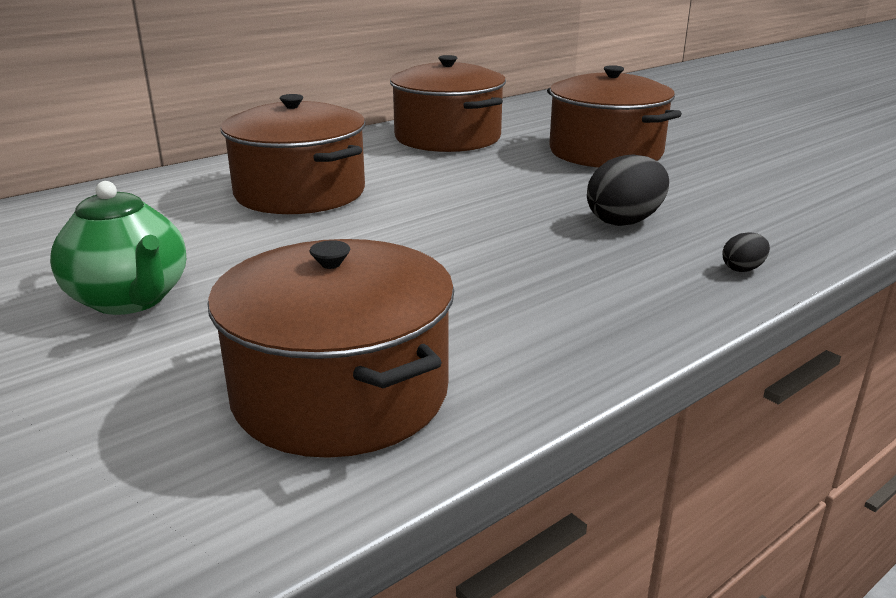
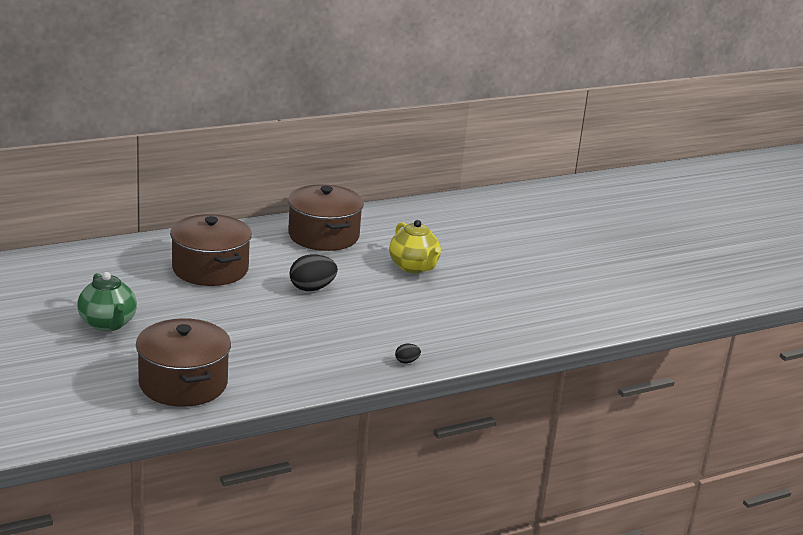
camera: 10 degrees right, 0 degrees up
brown pot [547,65,682,168] -> yellow teapot [389,220,441,273]
black egg [587,154,669,226] -> black egg moved to [290,254,338,291]

